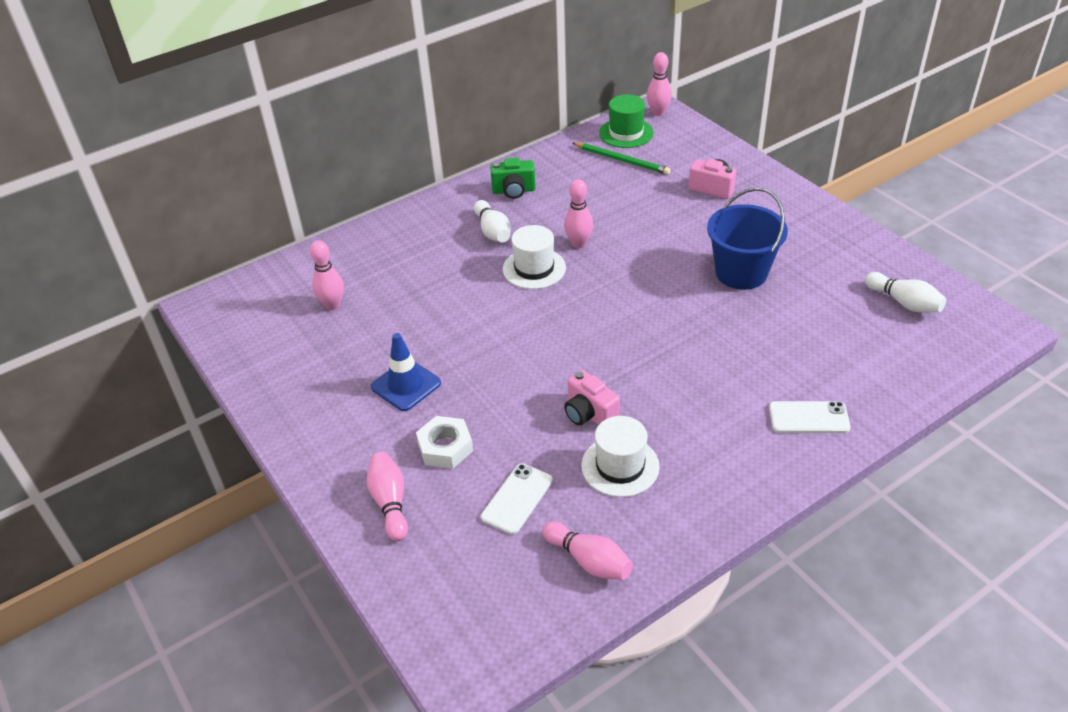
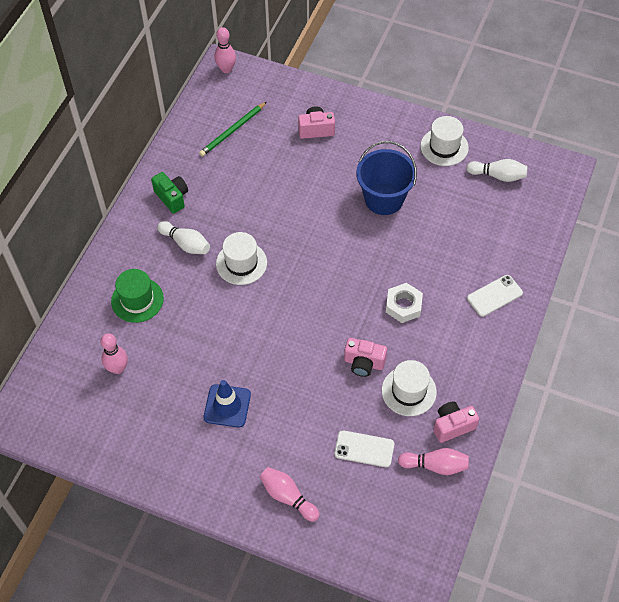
camera: 35 degrees left, 15 degrees up
white nut [416,416,473,469] -> white nut moved to [386,283,423,323]
white phone [481,463,553,535] -> white phone turned 75 degrees counterclockwise [334,430,394,467]
green camera [490,158,536,199] -> green camera turned 90 degrees counterclockwise [151,172,188,214]
pink bowling pin [564,179,593,248] -> none
green pencil [573,142,671,175] -> green pencil turned 135 degrees clockwise [199,102,267,156]
green hat [599,94,654,148] -> green hat moved to [111,269,164,323]
none -> white hat [420,116,469,166]
none -> pink camera [433,401,479,443]

